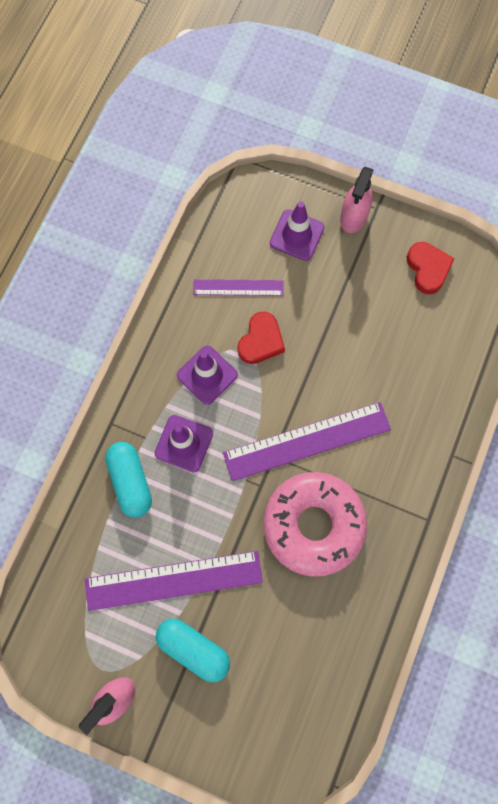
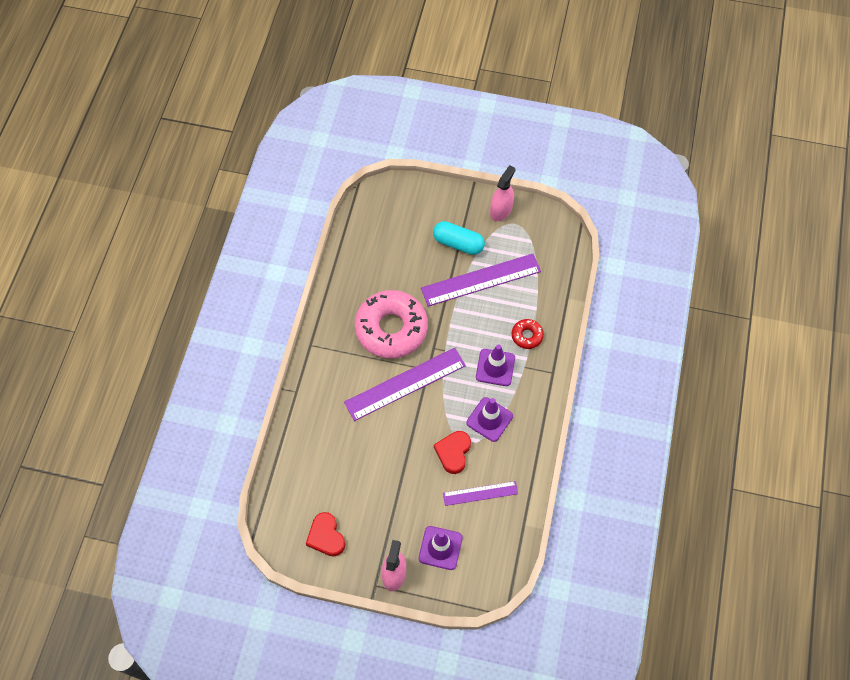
camera: 170 degrees right, 10 degrees down
turquoise capsule [105,442,152,518] -> red donut [512,319,544,349]

